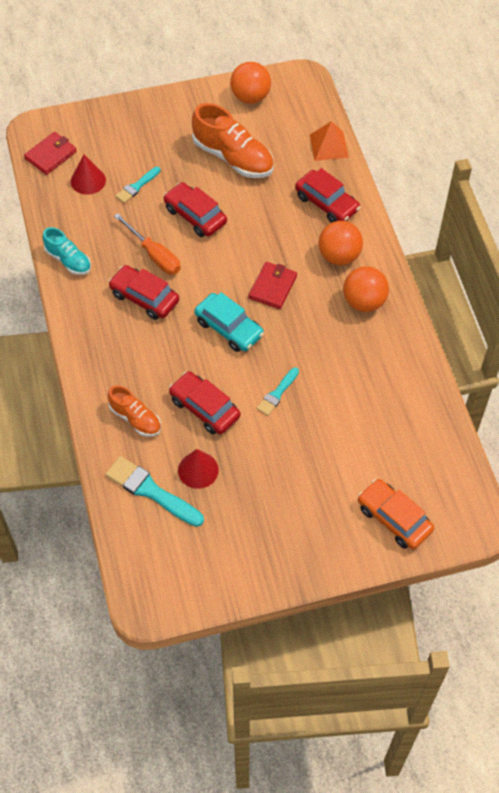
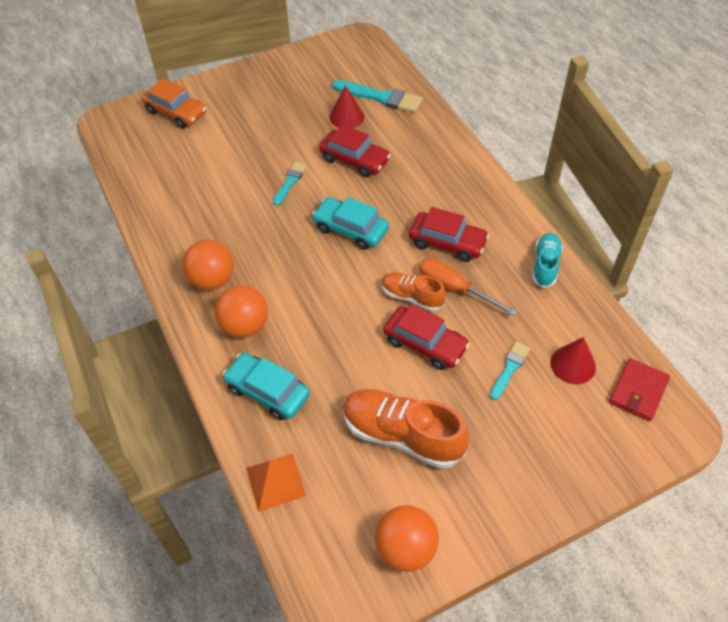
camera: 170 degrees right, 5 degrees down
turquoise shoe [43,227,91,275] -> turquoise shoe turned 75 degrees clockwise [532,233,563,288]
orange shoe [108,385,161,437] -> orange shoe moved to [381,272,446,312]
red wallet [249,262,297,309] -> none
red car [295,168,360,223] -> turquoise car [223,353,310,420]

